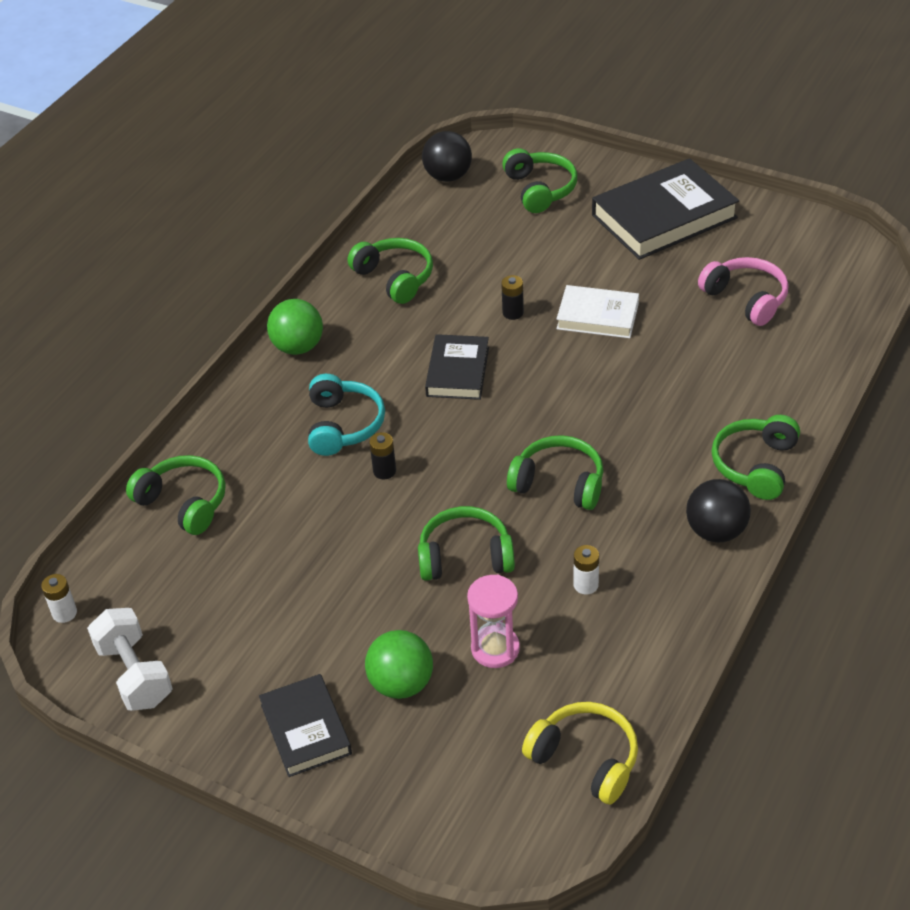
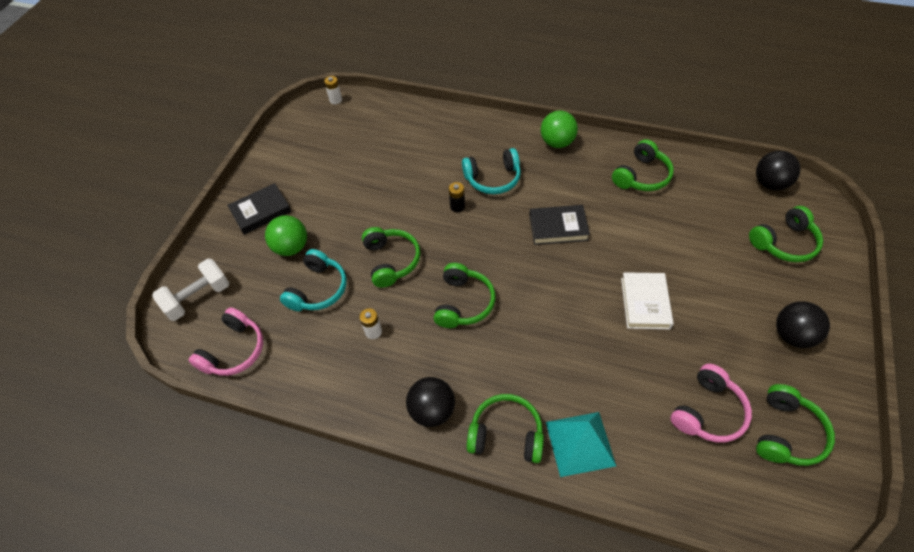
camera: 80 degrees right, 10 degrees up
white dumbbell [87,608,173,711] -> white dumbbell moved to [152,259,229,321]
green headphones [126,455,226,535] -> green headphones moved to [756,384,835,466]
pink hourglass [467,575,520,668] -> turquoise headphones [280,249,347,311]
black battery [501,275,524,320] -> none
yellow headphones [522,702,638,804] -> pink headphones [189,308,263,376]
black book [592,158,739,260] -> black ball [776,301,830,348]
none -> turquoise pyramid [546,412,616,477]

